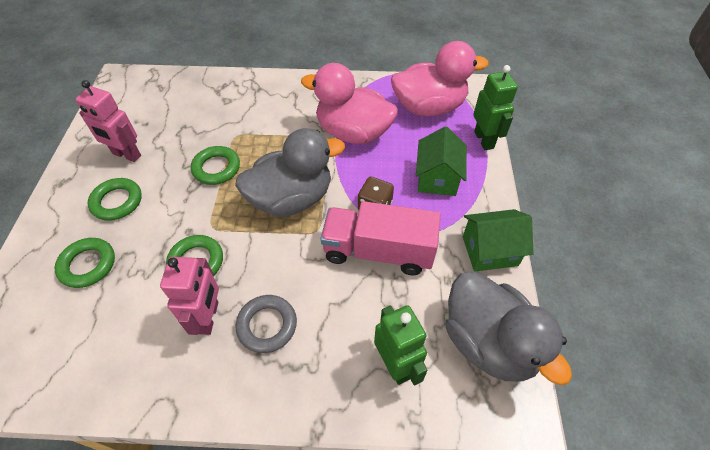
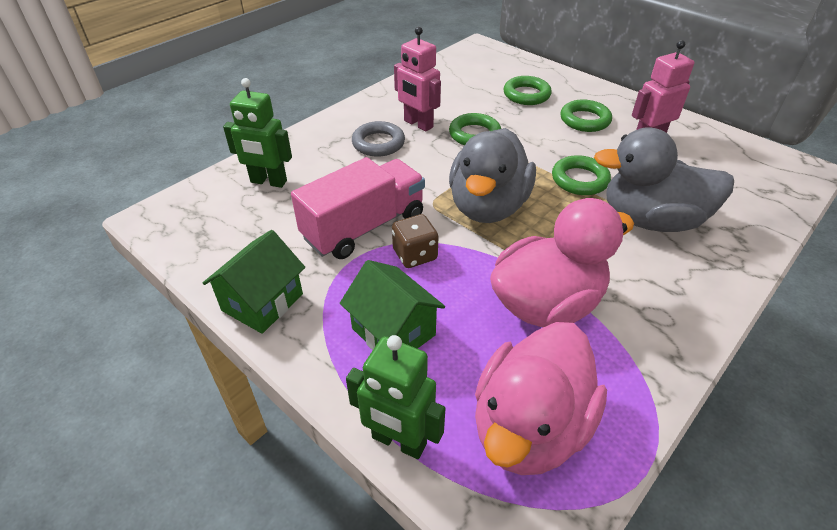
camera: 130 degrees right, 10 degrees down
grey duck [445,271,572,385] -> grey duck moved to [594,127,734,232]

